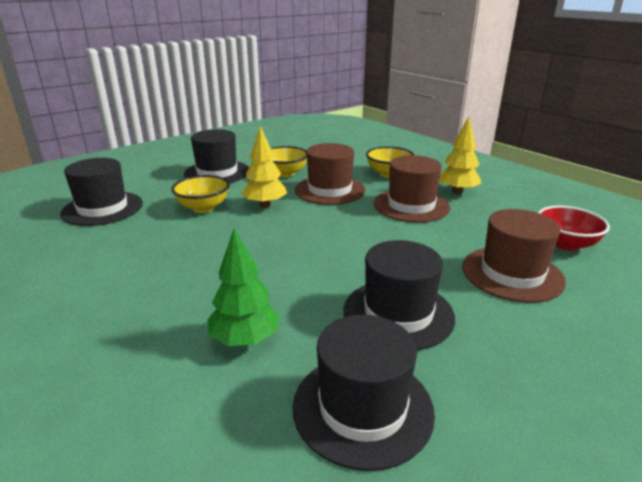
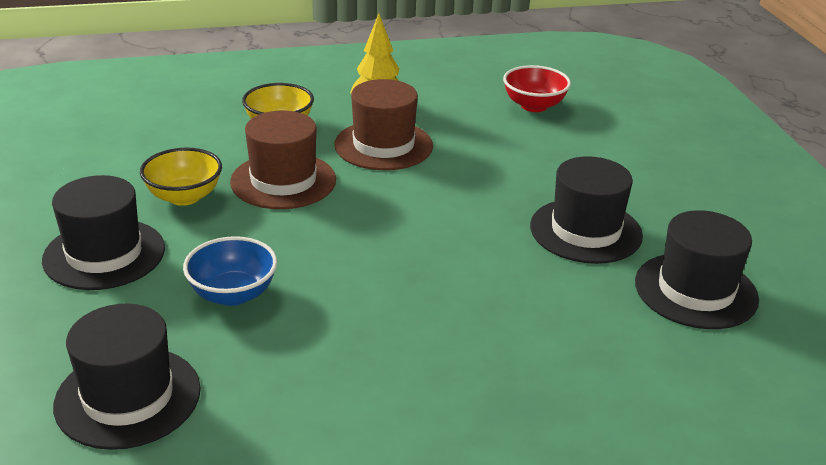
camera: 65 degrees left, 5 degrees up
yellow bowl [171,175,230,213] -> blue bowl [183,236,277,306]
green tree [207,228,280,346] -> none
yellow tree [241,126,287,208] -> none
brown hat [462,209,566,303] -> none

